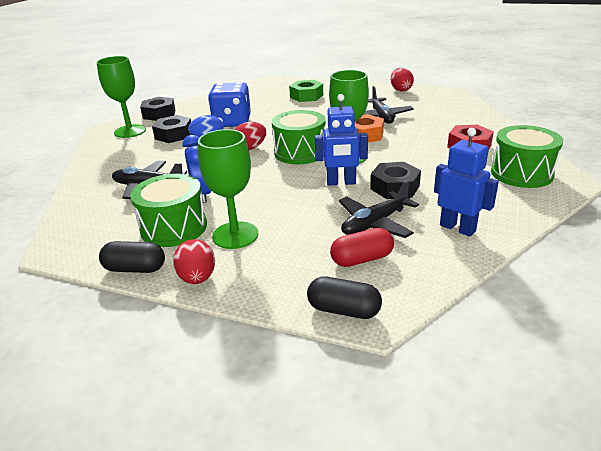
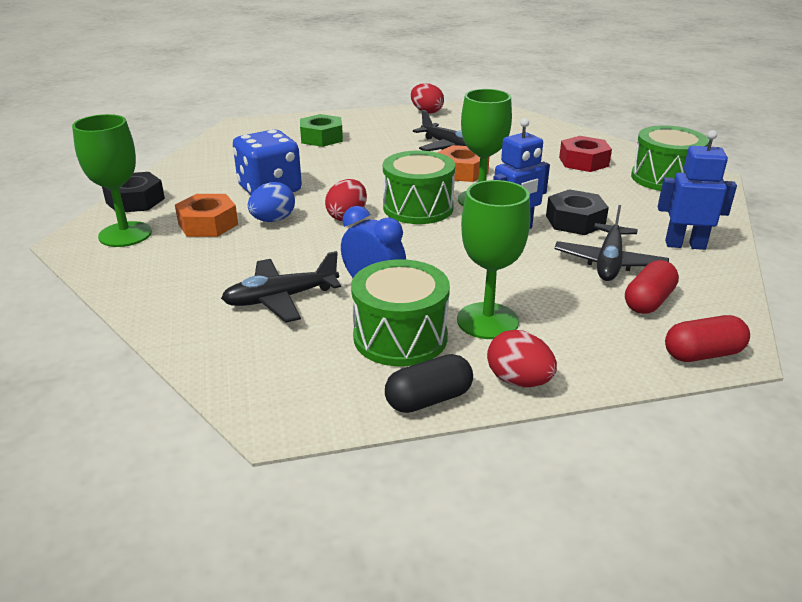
camera: 35 degrees left, 0 degrees up
black nut [152,115,191,143] -> orange nut [175,194,238,237]
black capsule [307,276,382,319] -> red capsule [665,315,750,362]

